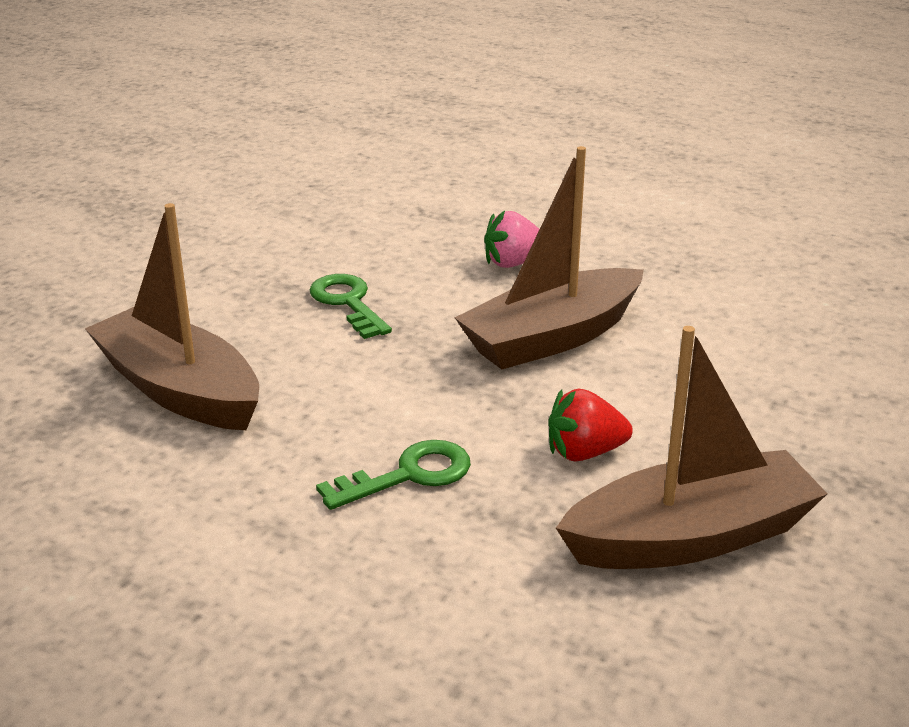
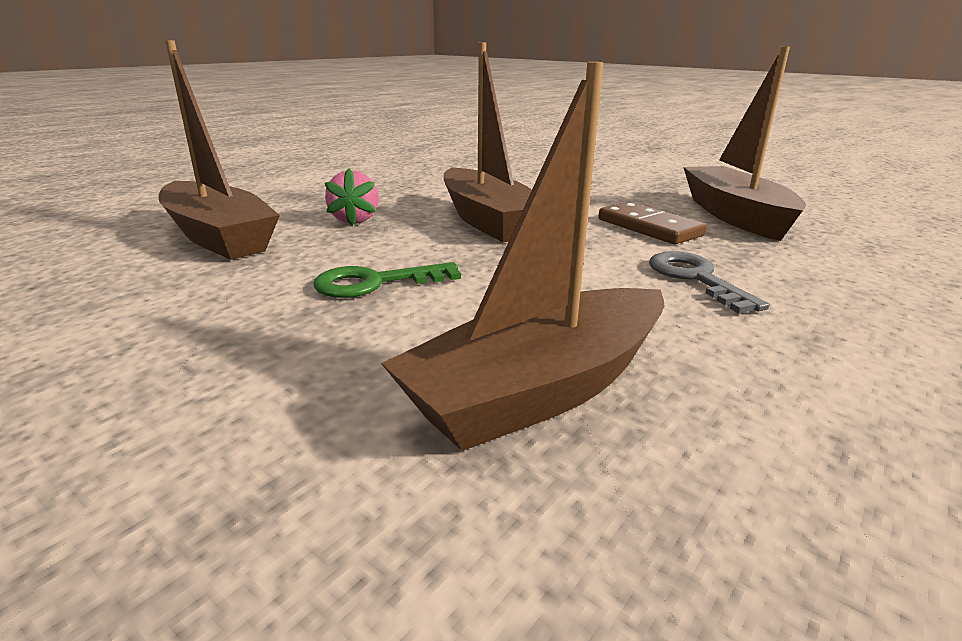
camera: 80 degrees left, 5 degrees down
green key [316,440,471,510] -> grey key [649,251,769,314]
red strawberry [548,388,633,462] -> brown domino [598,202,707,244]
none -> brown boat [158,40,280,260]

